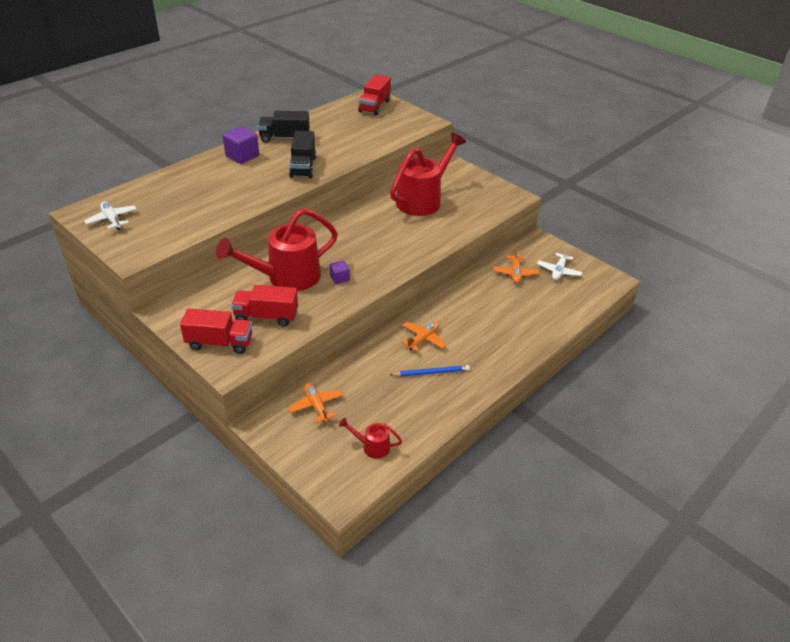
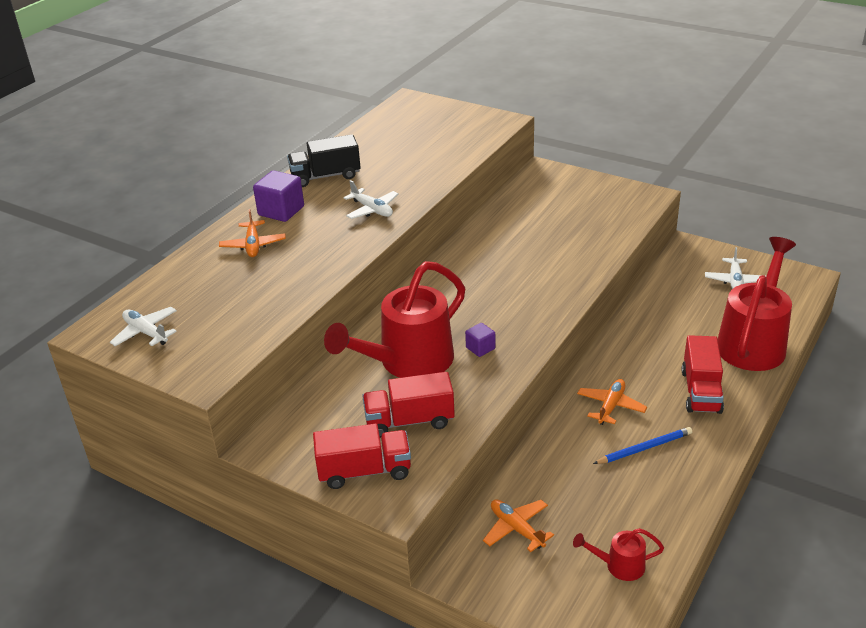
camera: 10 degrees left, 5 degrees down
black truck [289,131,316,178] -> white plane [343,180,399,219]
red truck [358,74,391,115] -> red truck moved to [682,335,724,414]
red watering can [390,132,466,216] -> red watering can moved to [718,237,796,371]
orange plane [493,247,539,283] -> orange plane moved to [219,209,286,257]

